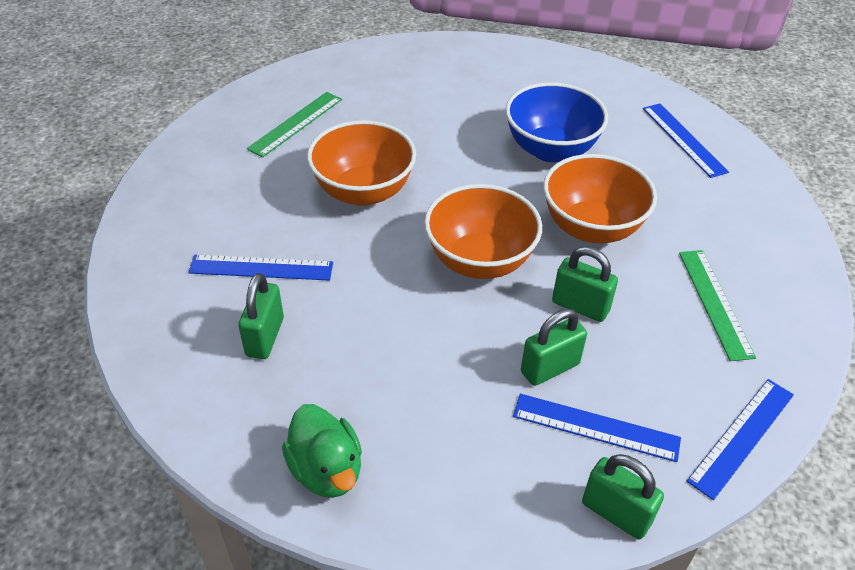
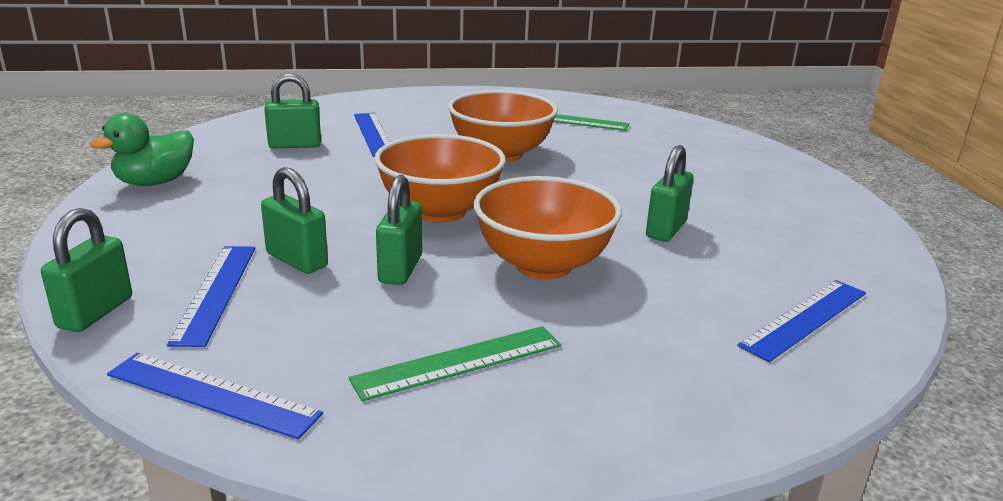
camera: 70 degrees right, 20 degrees down
blue bowl [505,82,608,162] -> green padlock [646,145,694,242]

